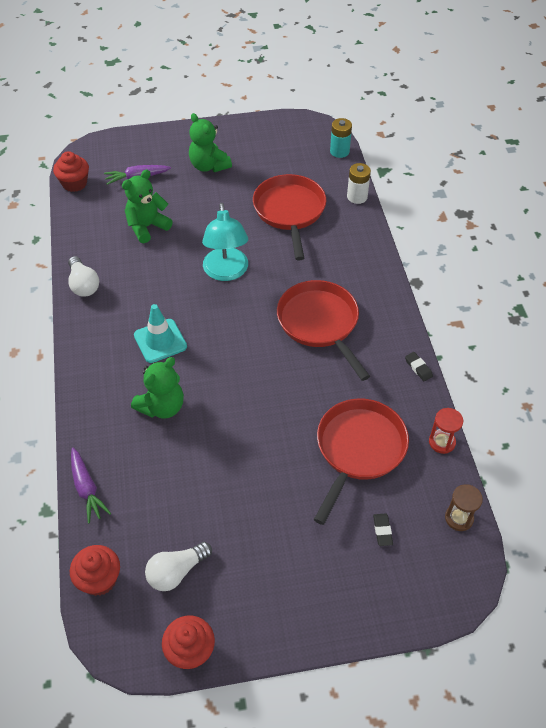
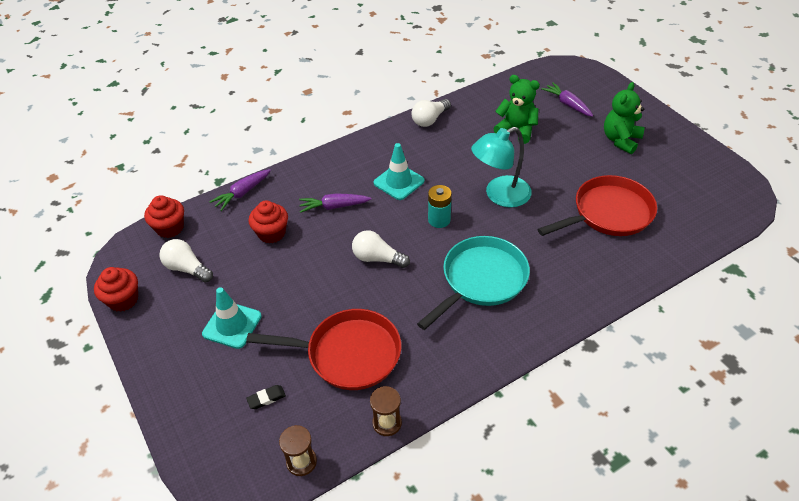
camera: 70 degrees right, 5 degrees down
red cupcake [53,151,89,192] -> red cupcake moved to [248,201,288,244]
green teddy bear [131,357,184,419] -> purple carrot [299,193,371,213]
red pan [277,280,370,381] -> turquoise pan [417,236,530,330]
turquoise battery [330,118,352,158] -> turquoise battery moved to [428,185,452,228]
white battery [347,163,371,204] -> none
black eraser [405,352,433,382] -> none
red hourglass [429,408,463,454] -> brown hourglass [370,386,402,436]
none -> turquoise traffic cone [202,287,262,349]
none -> white light bulb [352,230,410,268]

